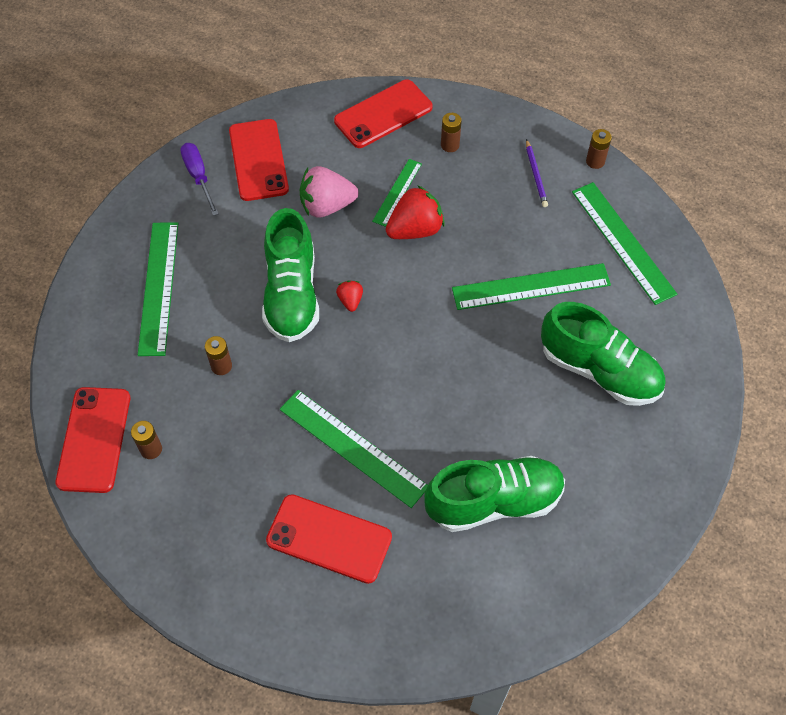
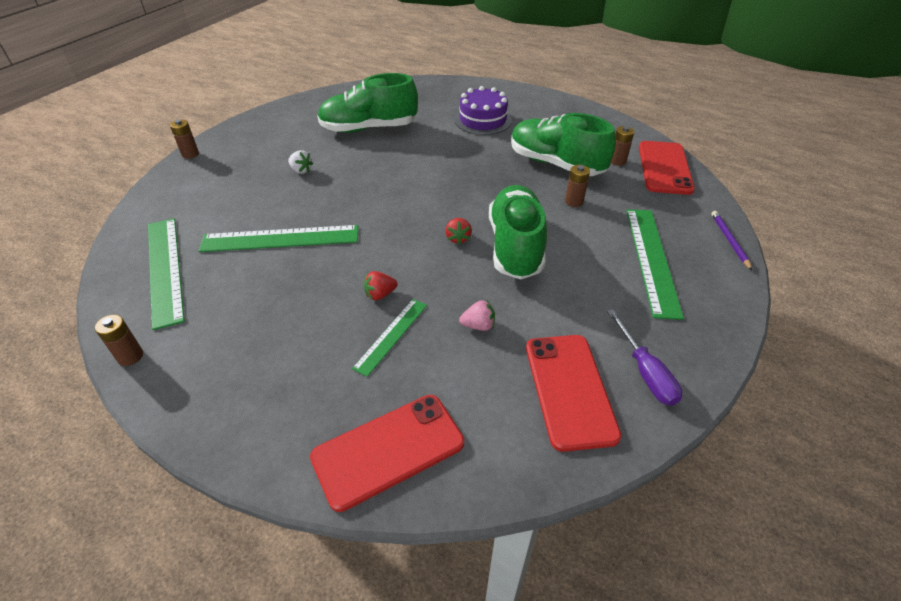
camera: 175 degrees left, 15 degrees down
red phone [266,494,392,584] -> purple cake [455,86,512,135]
green ruler [280,390,428,508] -> none
pink strawberry [300,166,359,218] -> pink strawberry [459,300,495,331], size x0.51
red strawberry [386,185,445,239] -> red strawberry [364,271,398,300], size x0.51
brown battery [441,113,462,152] -> brown battery moved to [170,119,199,159]
purple pencil [526,139,548,207] -> purple pencil moved to [711,211,752,270]
green shoe [541,302,666,406] -> green shoe moved to [511,113,616,176]
none -> white strawberry [288,150,313,174]

